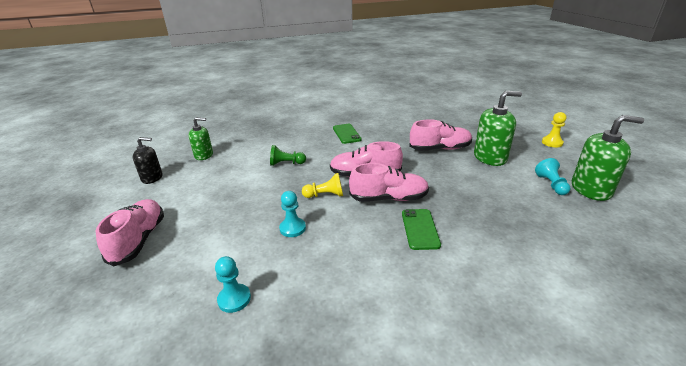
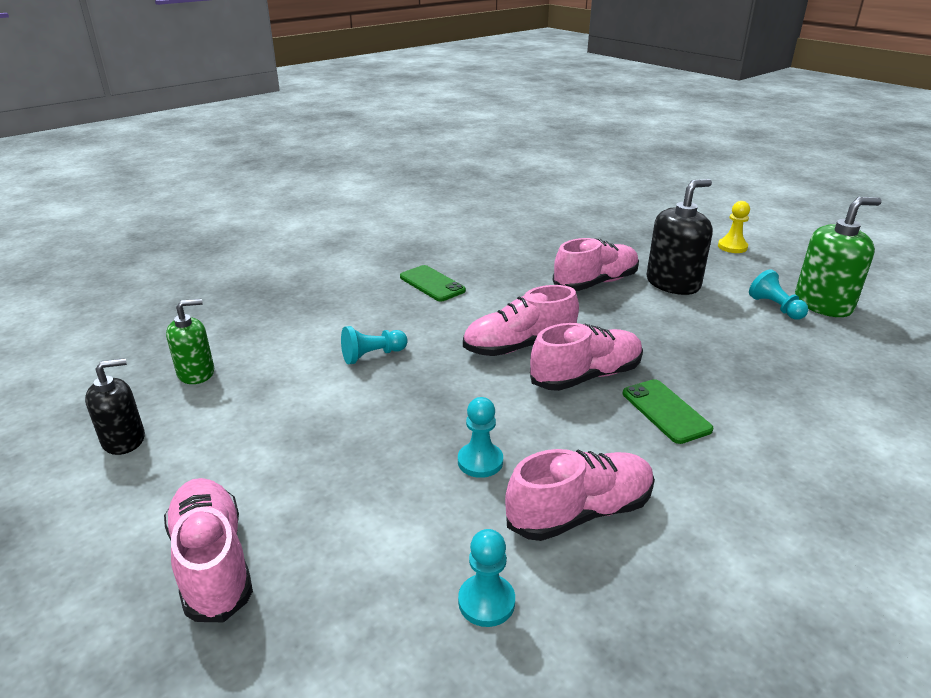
camera: 25 degrees left, 0 degrees up
green pawn [270,145,306,166] -> turquoise pawn [341,326,408,364]
yellow pawn [302,173,343,198] -> none
green soap dispenser [474,91,522,166] -> black soap dispenser [646,179,712,295]
none -> pink shoe [505,449,655,541]

